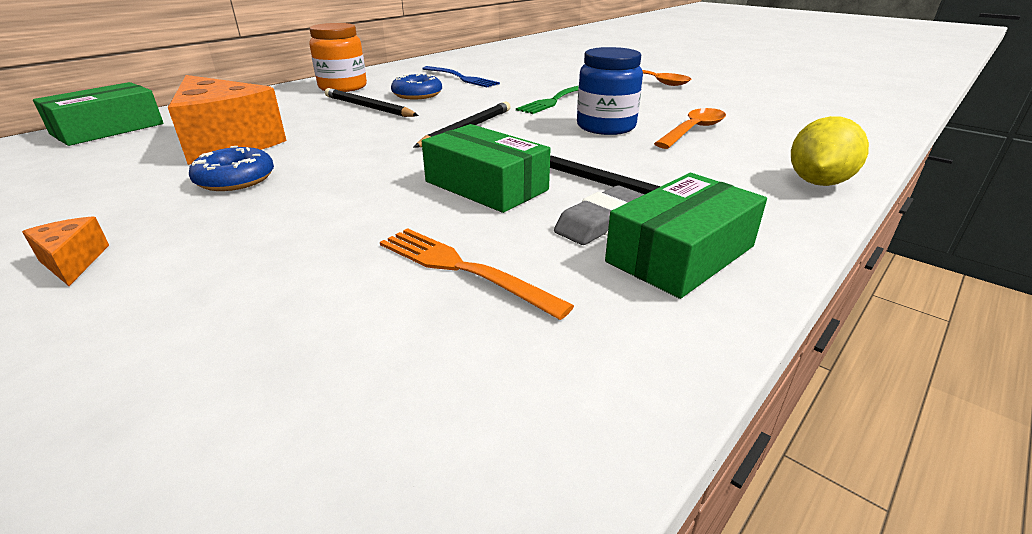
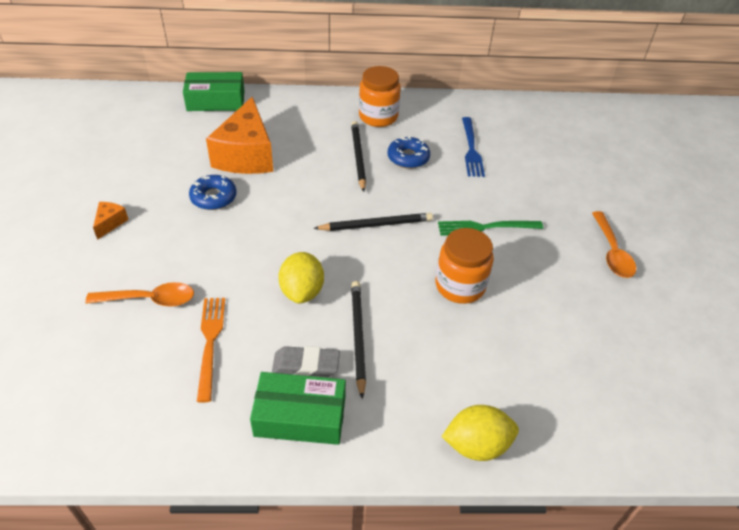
camera: 45 degrees right, 15 degrees up
green box [422,124,551,213] -> yellow lemon [278,252,324,304]
blue jar [577,47,643,135] -> orange jar [436,228,494,304]
orange spoon [654,108,726,149] -> orange spoon moved to [85,282,194,307]

